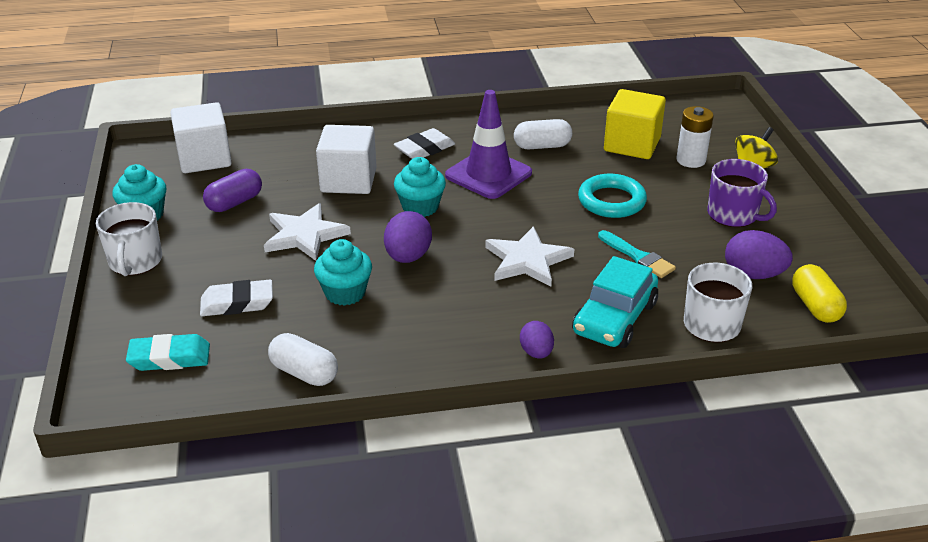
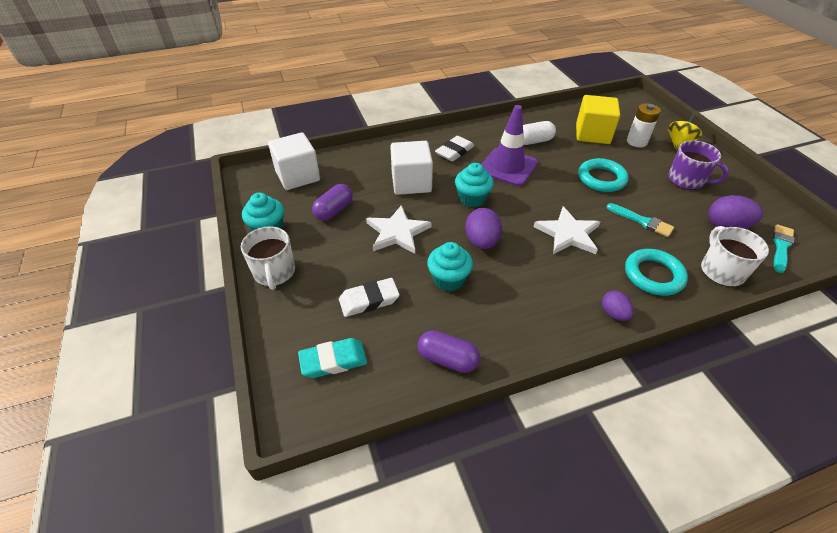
camera: 10 degrees left, 10 degrees up
white capsule [268,333,338,386] -> purple capsule [418,330,480,373]
turquoise car [572,256,658,348] -> turquoise ring [625,249,688,296]
yellow capsule [792,264,847,323] -> turquoise brush [773,224,794,273]

